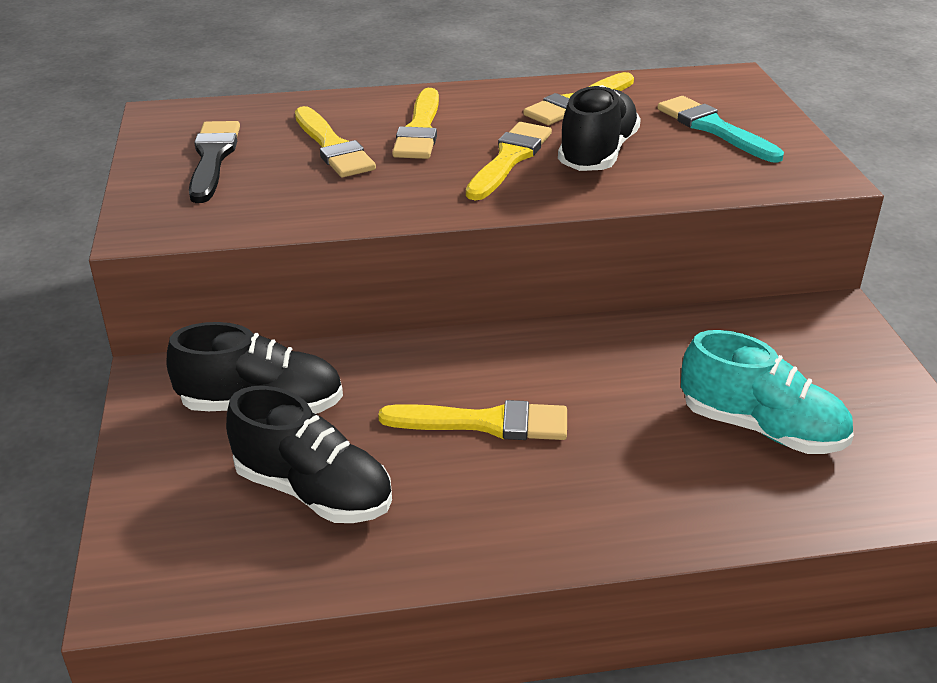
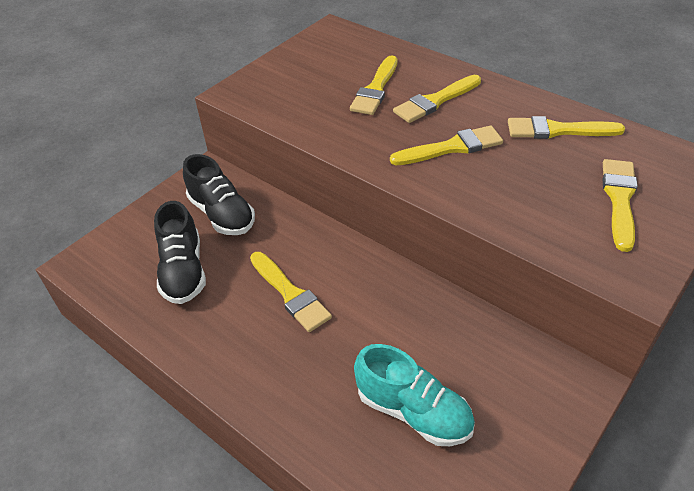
camera: 50 degrees right, 10 degrees up
black brush [189,121,240,203] -> none
black shoe [558,85,641,171] -> none
turquoise brush [657,96,784,162] -> yellow brush [602,159,638,252]
turquoise shoe [681,330,854,454] -> turquoise shoe turned 45 degrees counterclockwise [354,344,475,446]

